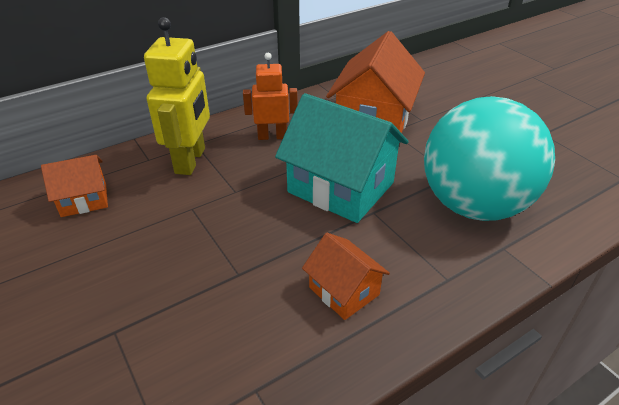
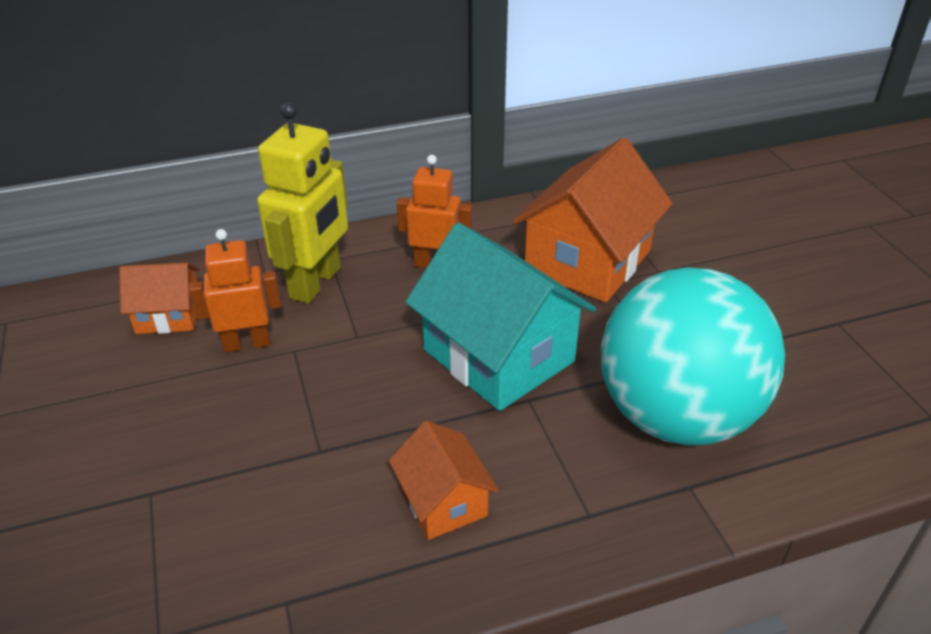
camera: 15 degrees right, 0 degrees up
none -> orange robot [189,229,281,352]

